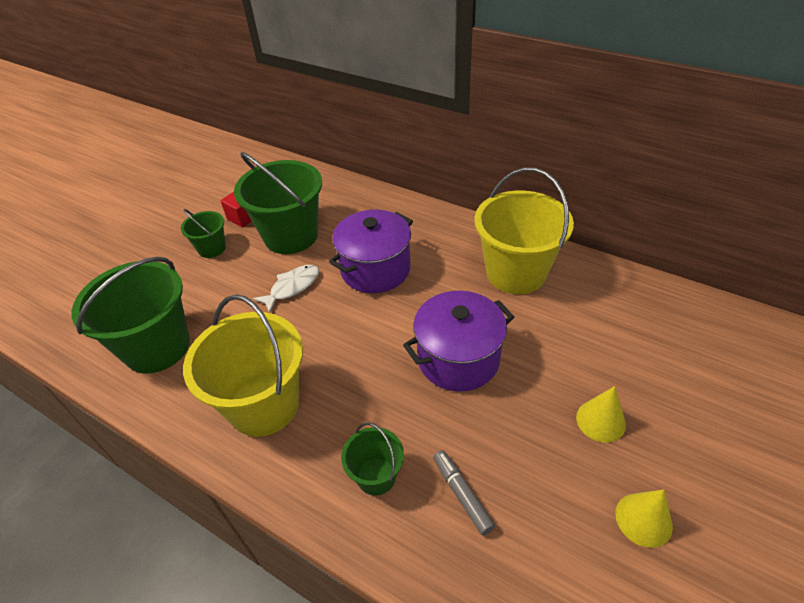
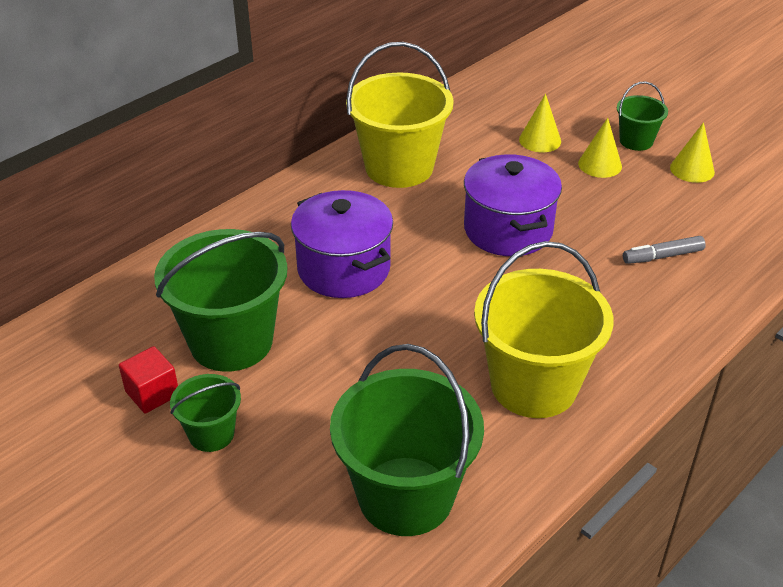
camera: 80 degrees left, 5 degrees down
white fish [253,265,319,313] -> none
green bucket [341,422,404,496] -> green bucket moved to [617,81,668,151]
none -> yellow cone [519,94,561,152]

